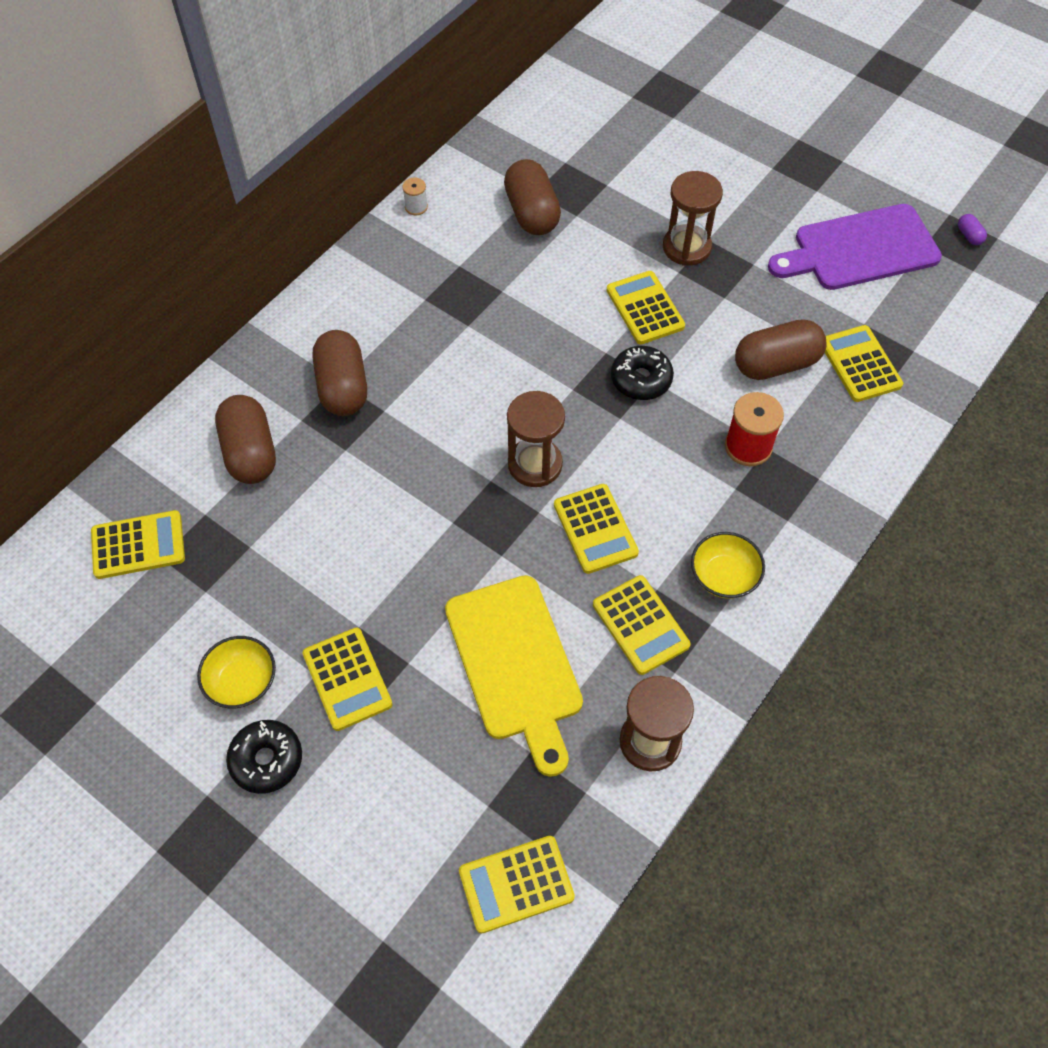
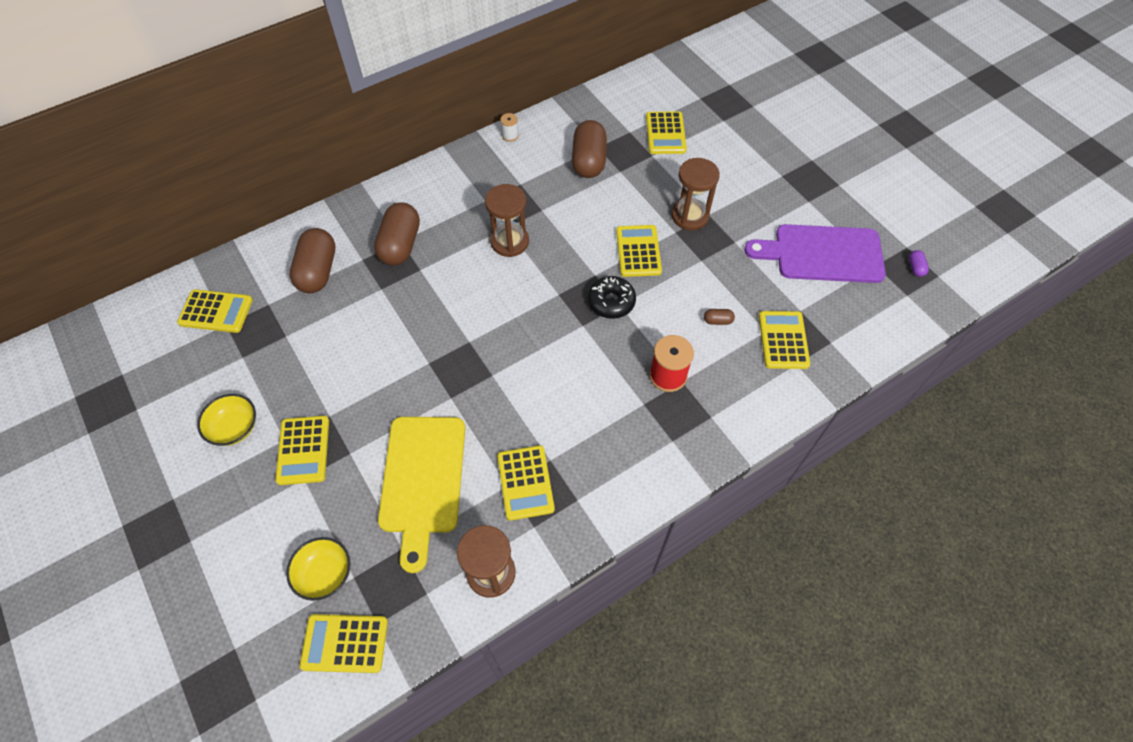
camera: 20 degrees right, 0 degrees up
black donut [226,720,302,794] -> none
brown hourglass [507,391,565,487] -> brown hourglass moved to [485,184,529,257]
yellow calculator [554,484,639,574] -> yellow calculator moved to [646,111,687,154]
yellow bowl [691,532,765,598] -> yellow bowl moved to [286,537,351,601]
brown capsule [735,319,826,380] -> brown capsule [704,309,735,325], size x0.41

